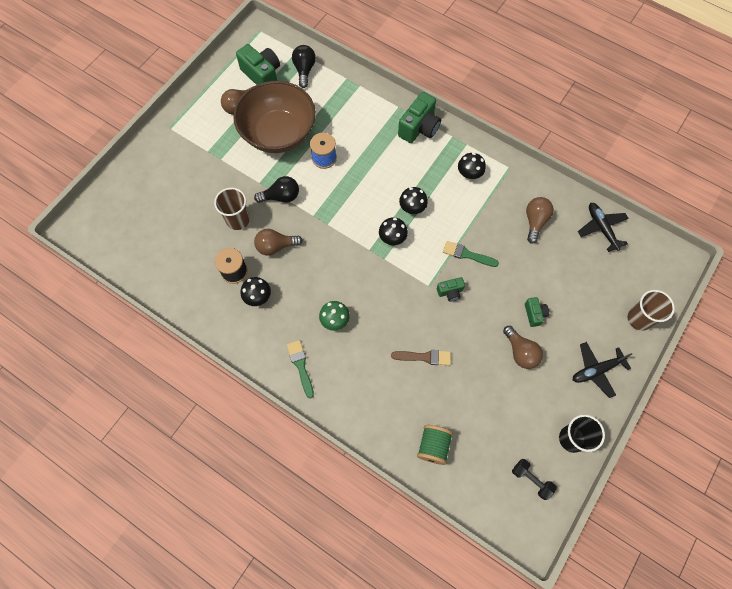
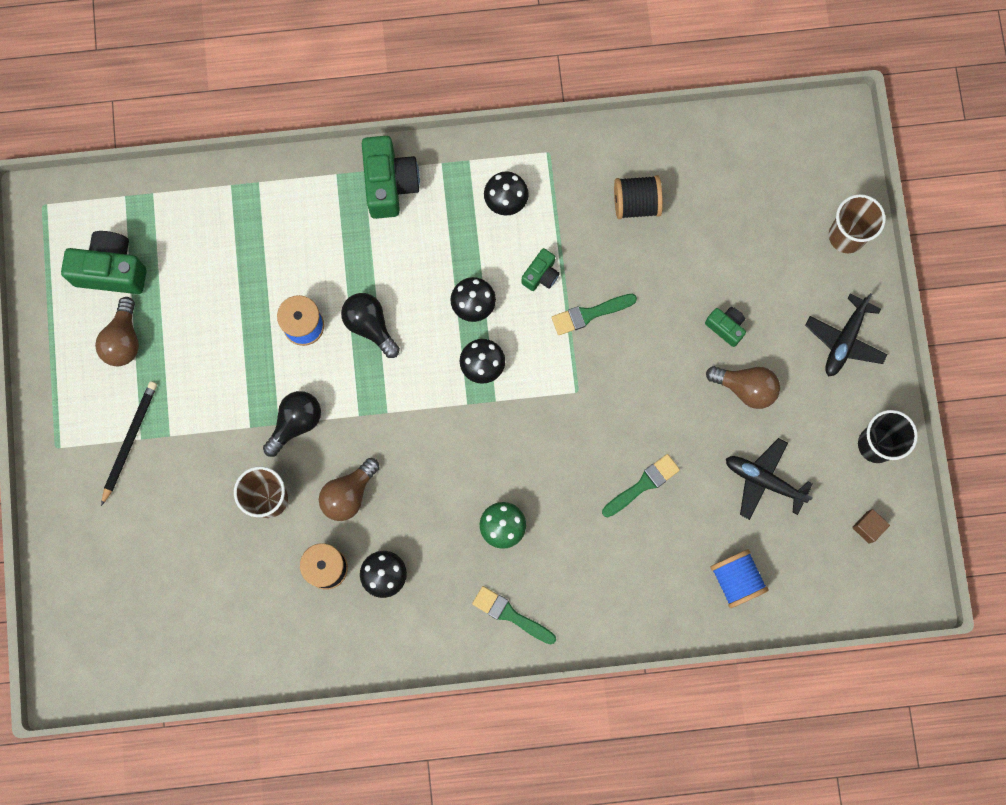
camera: 40 degrees left, 10 degrees up
brown bowl [233,81,316,153] -> none
black light bulb [292,45,316,88] -> black light bulb moved to [341,293,400,358]
brown brush [391,350,451,365] -> green brush [602,454,680,517]
green spool [417,425,453,465] -> blue spool [710,549,769,608]
green camera [437,277,465,302] -> green camera moved to [521,248,560,291]
black dumbbell [512,459,557,500] -> brown cube [852,509,890,544]
brown light bulb [526,197,554,244] -> black spool [614,175,663,219]
black plane [578,203,629,252] -> black plane moved to [726,438,813,520]
none -> black pencil [101,381,157,506]

